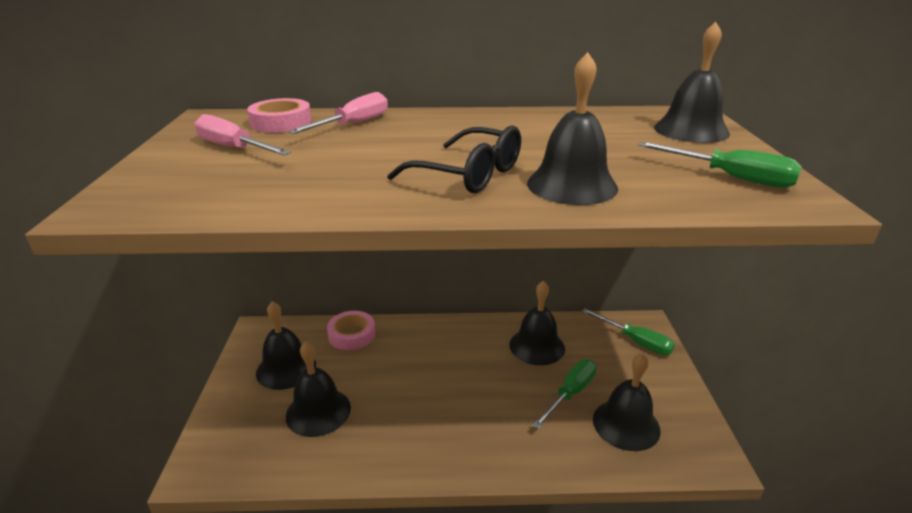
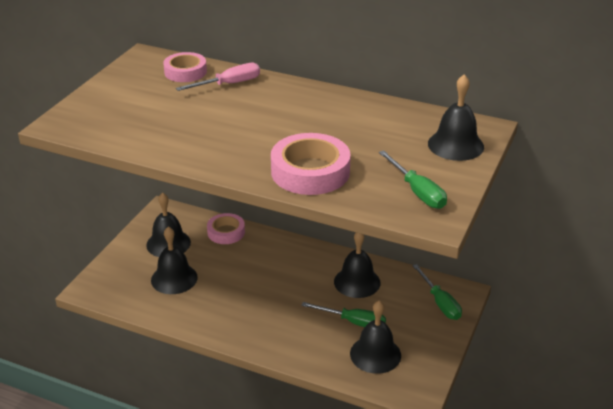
camera: 25 degrees right, 5 degrees up
pink screwdriver [194,114,291,155] -> none
black glasses [387,125,521,193] -> none
black bell [527,52,618,205] -> pink tape [271,133,351,195]
green screwdriver [532,359,597,429] -> green screwdriver turned 45 degrees clockwise [301,302,386,327]

